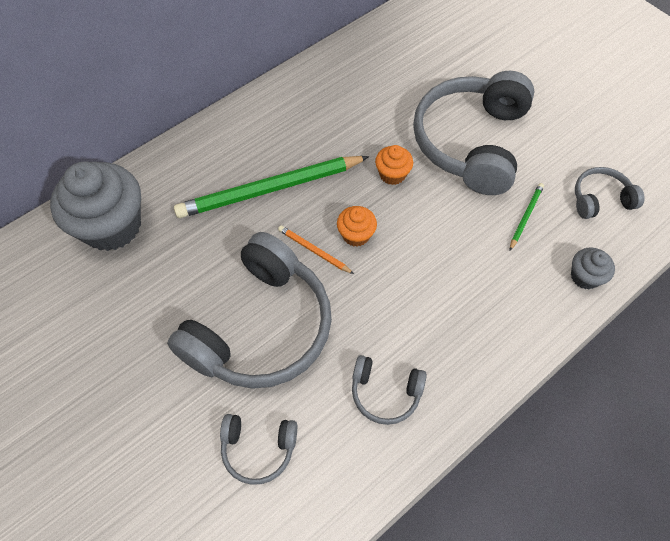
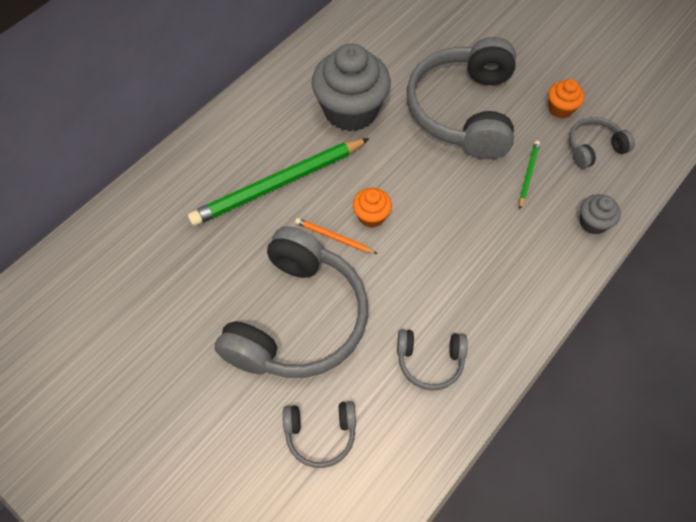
camera: 10 degrees left, 0 degrees up
grey cupcake [50,161,141,251] -> grey cupcake moved to [312,43,391,131]
orange cupcake [375,145,413,185] -> orange cupcake moved to [548,79,584,118]

